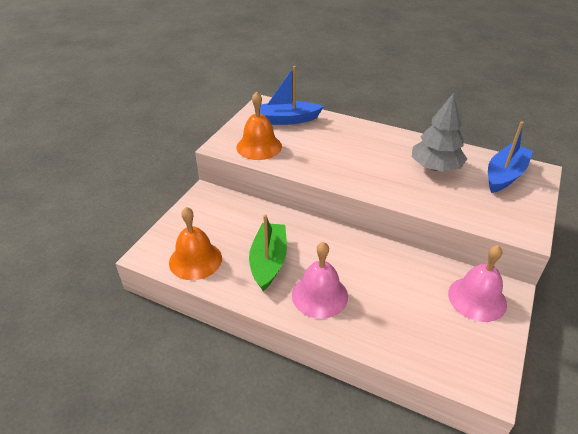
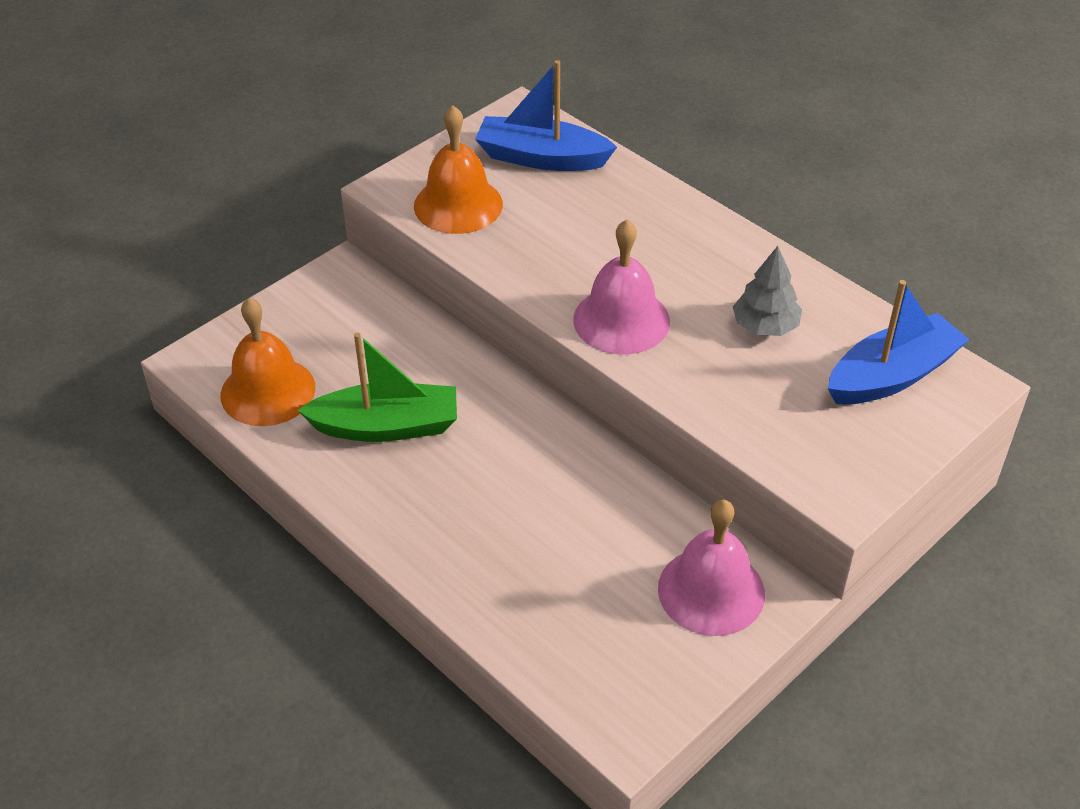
camera: 20 degrees right, 5 degrees up
green boat [249,214,287,291] -> green boat turned 60 degrees clockwise [297,332,457,442]
pink bell [292,242,348,319] -> pink bell moved to [573,219,670,354]
grey tree [412,93,467,172] -> grey tree [733,246,802,336], size x0.63

